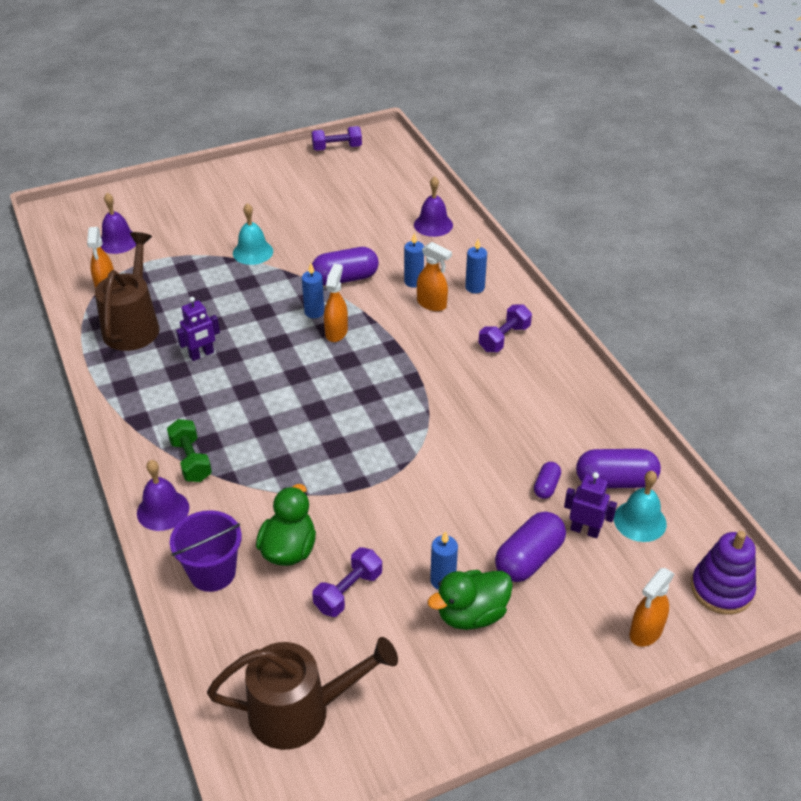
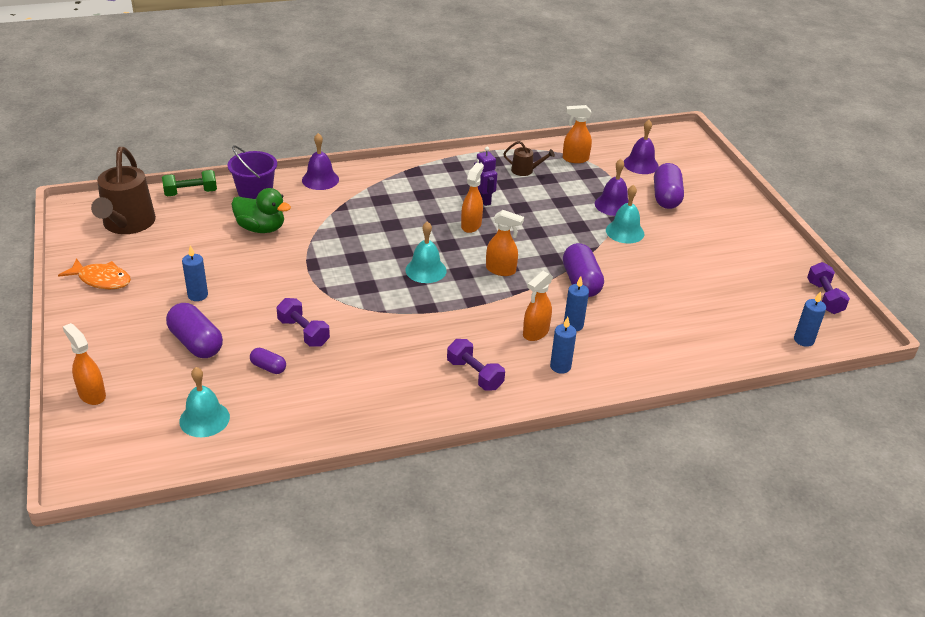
camera: 95 degrees right, 5 degrees down
brown watering can [95,232,159,351] -> brown watering can [503,141,555,176], size x0.47
green dumbbell [167,419,212,482] -> green dumbbell moved to [162,170,217,197]
blue candle [302,263,324,318] -> blue candle moved to [794,291,826,347]
purple dumbbell [312,548,382,617] -> purple dumbbell moved to [277,298,330,347]
purple bell [414,176,453,237] -> purple bell moved to [595,159,629,216]
green duck [427,570,513,630] -> none
purple robot [564,472,617,538] -> none
purple capsule [576,449,661,488] -> purple capsule moved to [654,163,684,209]
purple stacking toy [691,531,756,615] -> none
none -> orange fish [58,258,131,289]
none -> turquoise bell [405,221,447,283]
none -> orange spray bottle [461,163,484,233]

